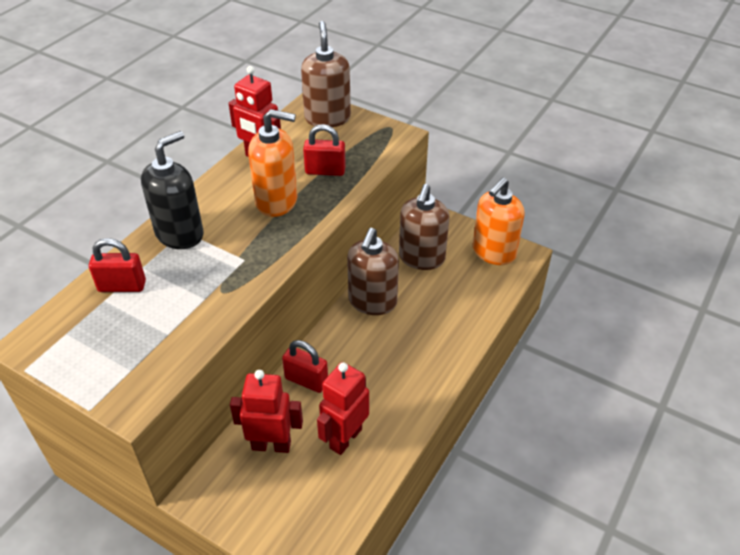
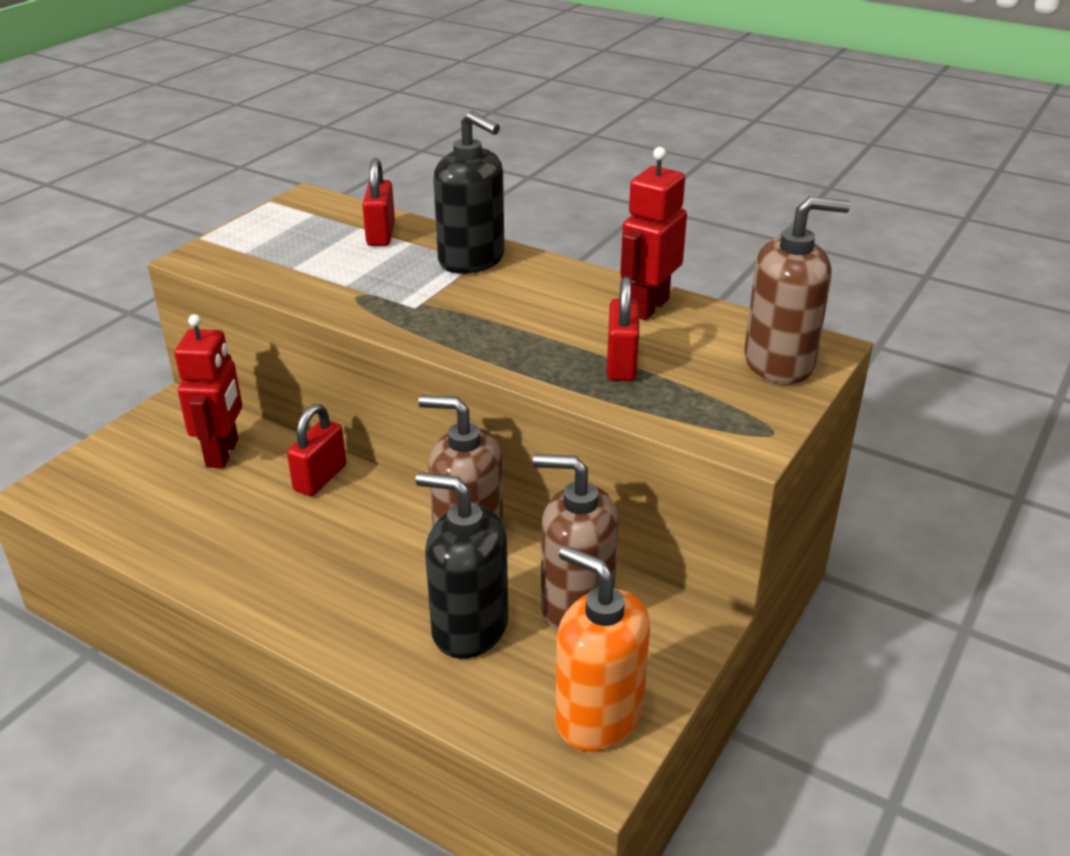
camera: 90 degrees right, 10 degrees down
orange soap dispenser [248,109,297,217] -> none
red robot [317,362,369,455] -> none
none -> black soap dispenser [415,472,508,659]

